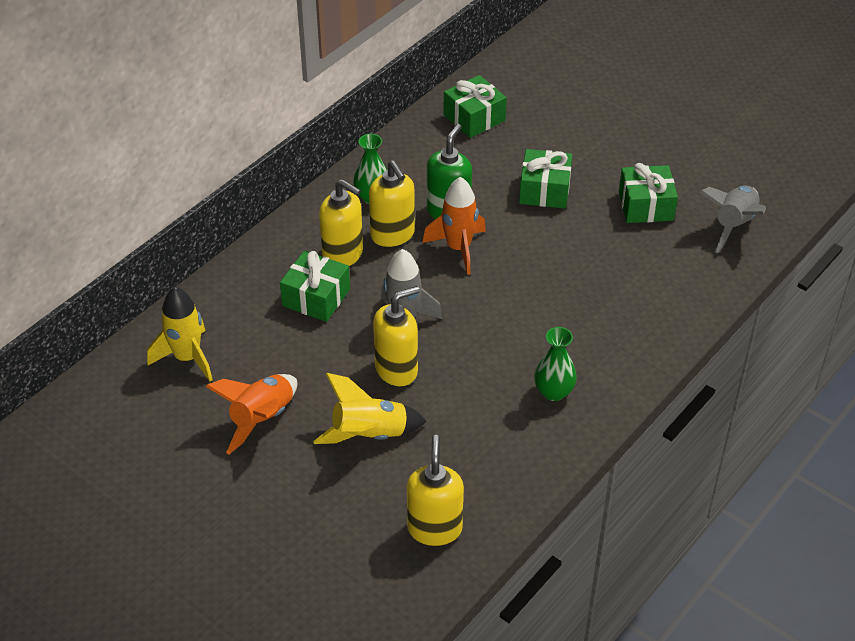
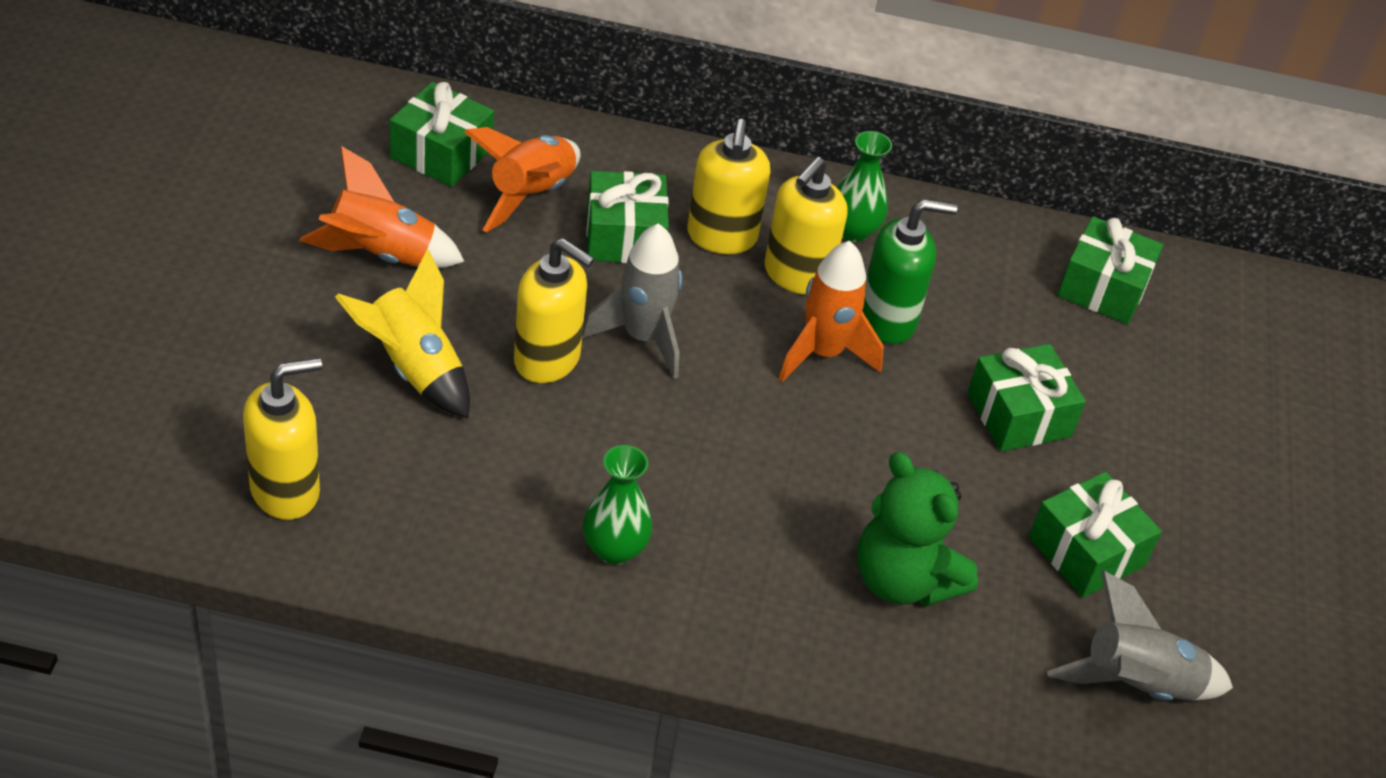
camera: 55 degrees right, 0 degrees up
yellow rocket [147,287,213,382] -> green gift [390,82,494,187]
none -> orange rocket [464,127,580,232]
none -> green teddy bear [857,452,978,607]

